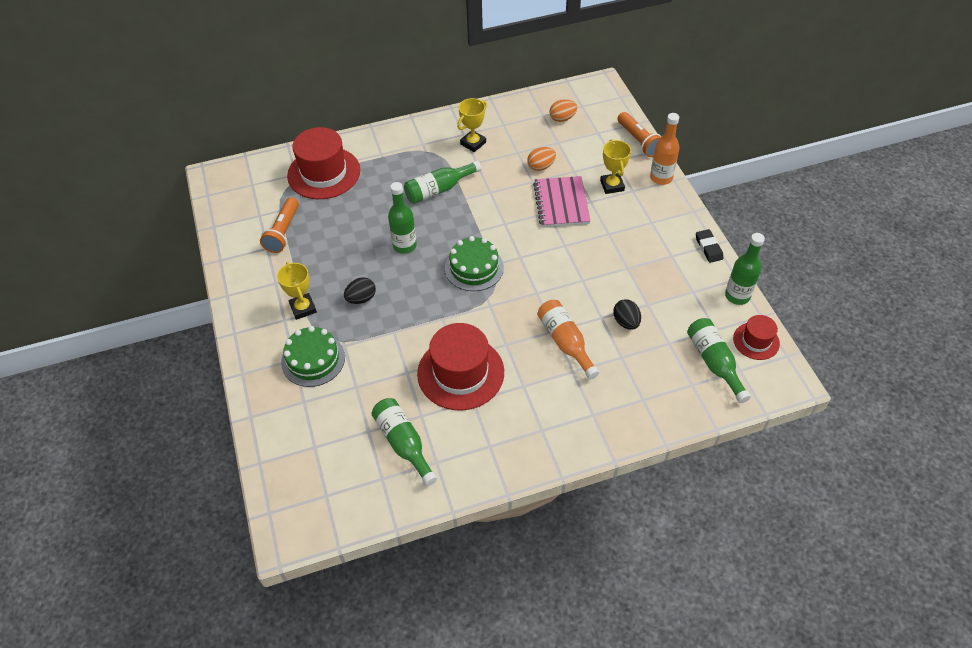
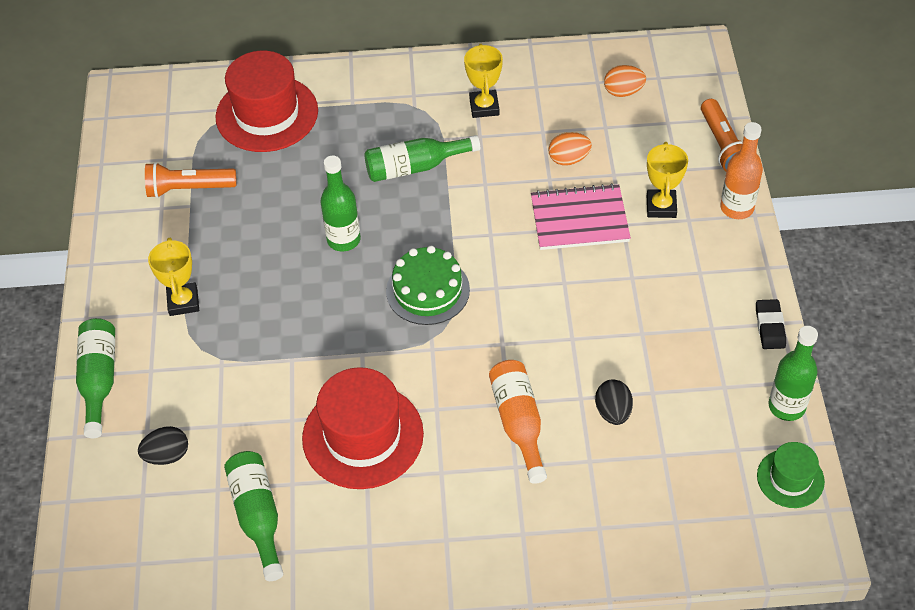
camera: 15 degrees right, 0 degrees up
orange flashlight [260,197,299,253] -> orange flashlight turned 60 degrees clockwise [145,162,237,198]
green cake [281,326,345,387] -> none
black egg [344,277,376,304] -> black egg moved to [138,426,188,465]
yellow trophy [457,98,487,152] -> yellow trophy turned 60 degrees counterclockwise [464,44,503,118]
pink notebook [533,176,590,227] -> pink notebook turned 75 degrees clockwise [531,183,631,250]
green bottle [687,318,751,403] -> green bottle moved to [76,318,115,438]
red hat [733,315,780,360] -> green hat [757,442,825,508]

